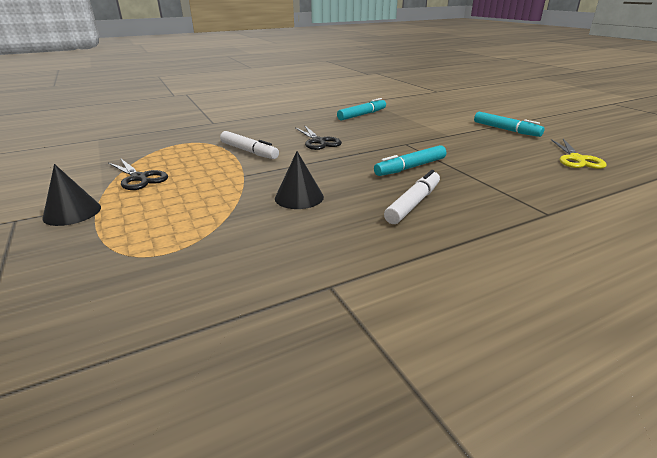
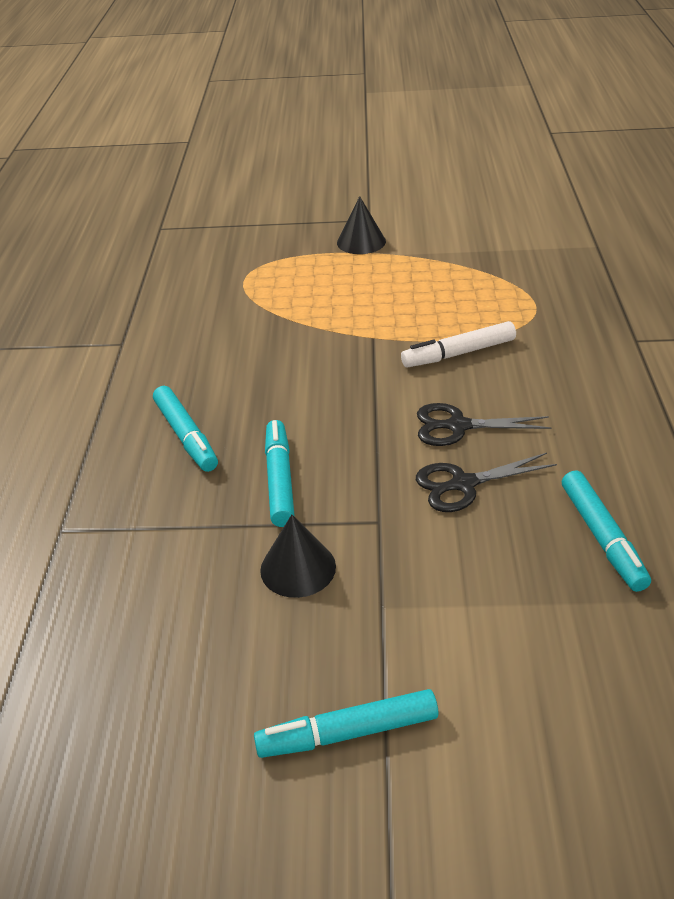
camera: 120 degrees right, 10 degrees up
black scissors [108,158,168,190] -> black scissors moved to [416,453,557,512]
black cone [275,151,324,209] -> black cone moved to [260,515,336,598]
white marker [384,170,440,224] -> turquoise marker [153,386,218,472]
yellow scissors [551,139,607,169] -> none

